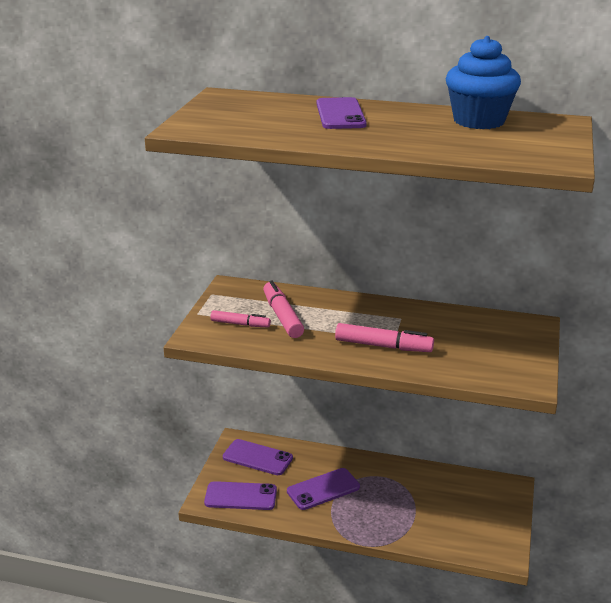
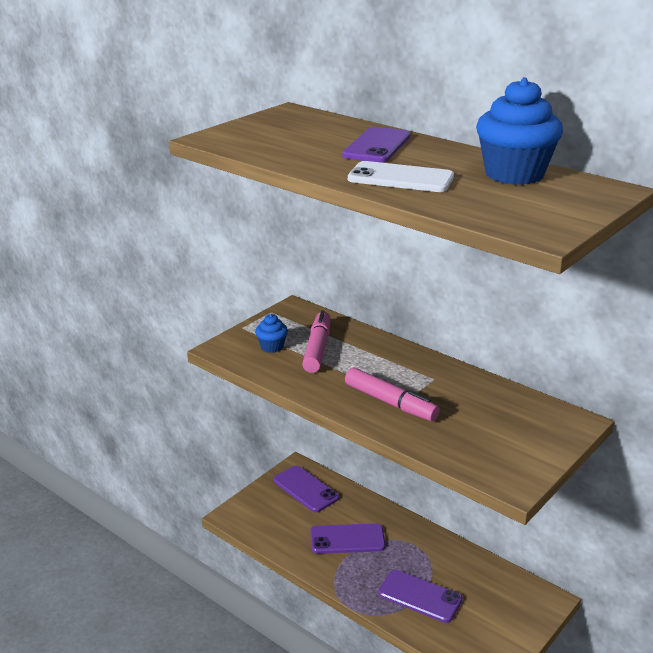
camera: 25 degrees right, 0 degrees up
purple phone [204,481,277,510] -> purple phone moved to [378,570,463,623]
pink marker [210,310,271,327] -> blue cupcake [255,314,288,353]
none -> white phone [348,161,454,192]

